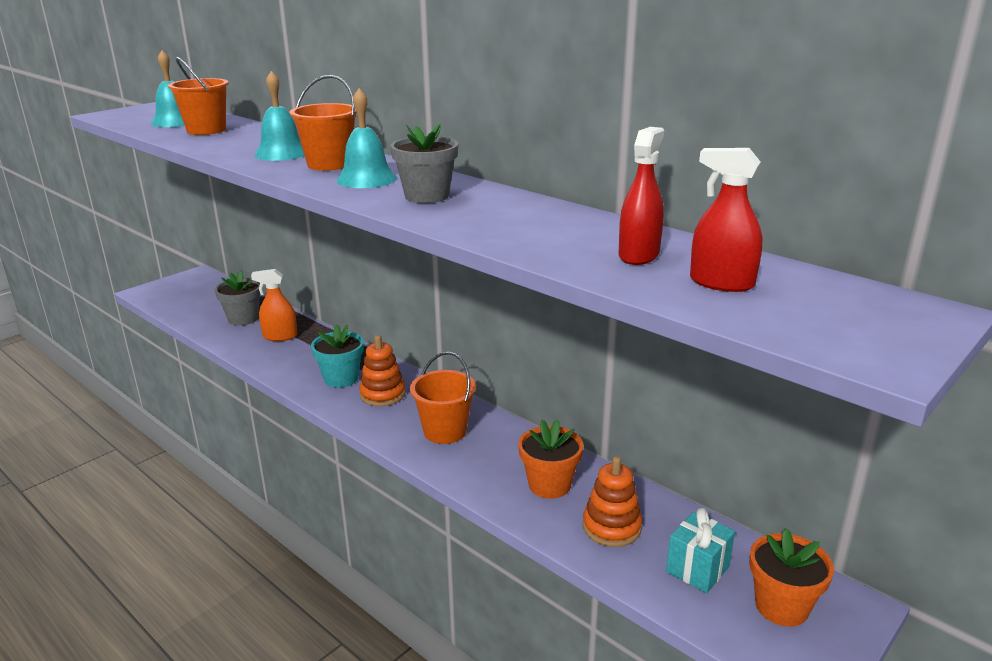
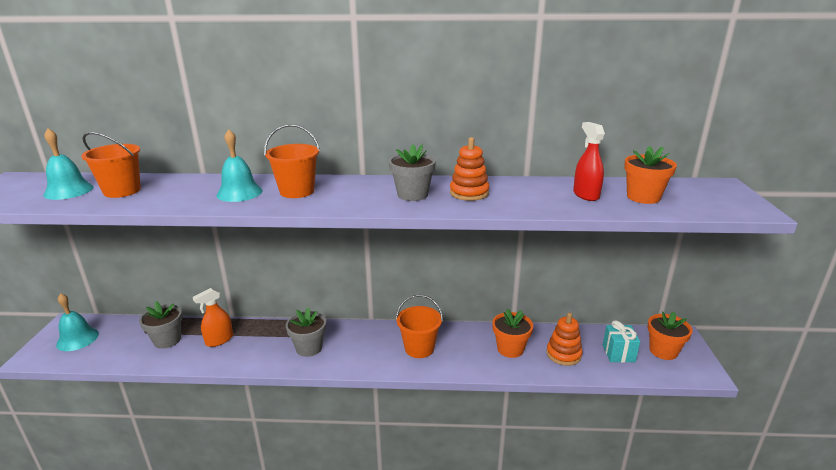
camera: 40 degrees left, 0 degrees up
turquoise flower pot [311,324,364,388] -> grey flower pot [286,307,326,357]
turquoise bell [336,88,397,188] -> turquoise bell moved to [56,293,99,351]
orange stacking toy [359,335,406,406] -> orange stacking toy moved to [450,137,489,201]
red spray bottle [690,148,762,292] -> orange flower pot [624,146,677,204]

